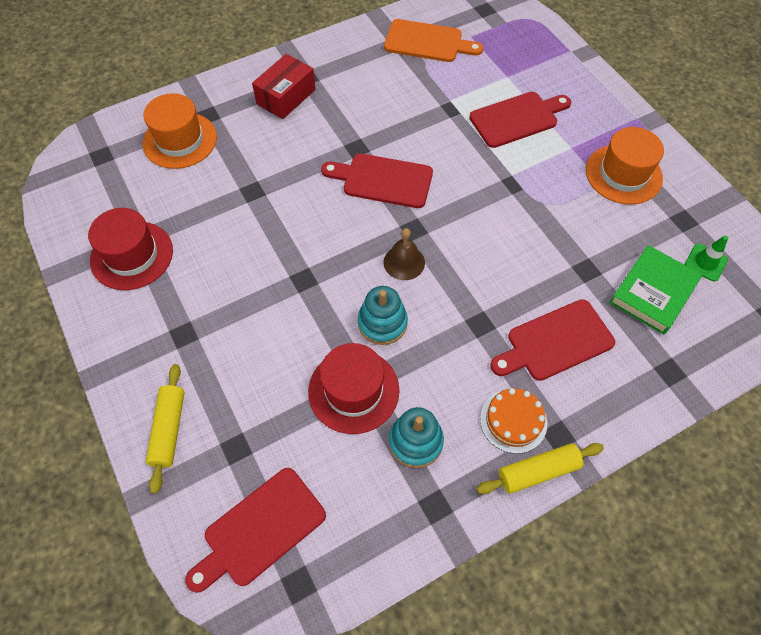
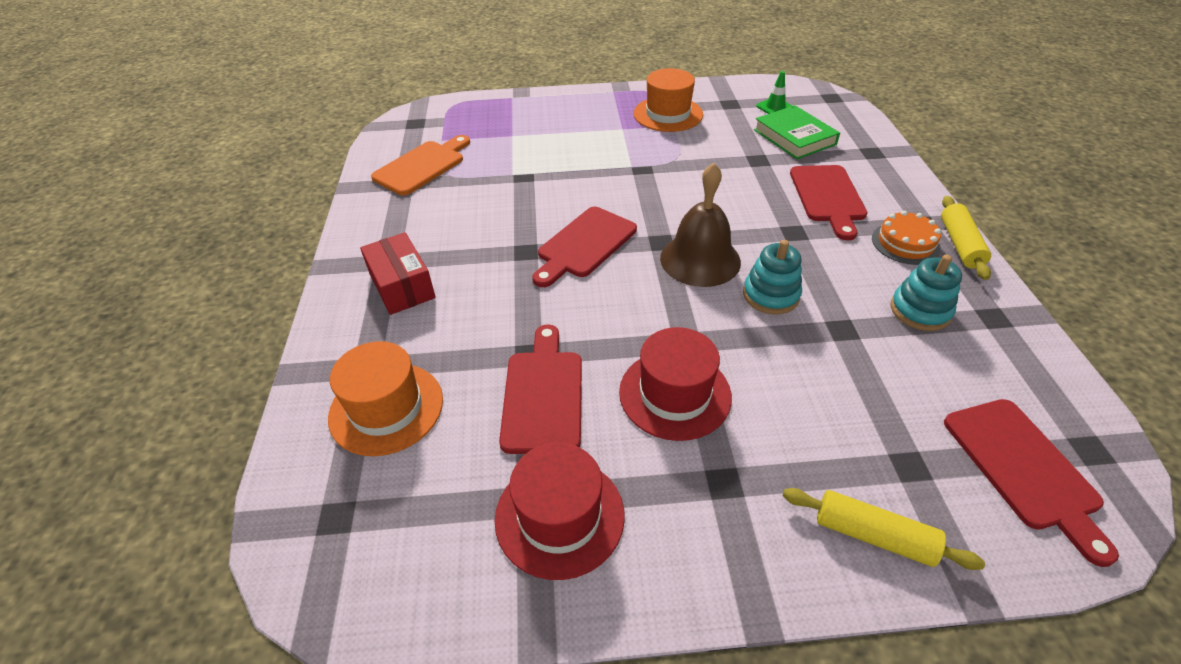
camera: 65 degrees left, 15 degrees down
red hat [308,343,399,434] -> red hat moved to [619,327,732,441]
brown bell [383,228,425,280] -> brown bell [660,163,741,287], size x1.72
red cutting board [469,92,571,148] -> red cutting board moved to [499,324,582,454]

